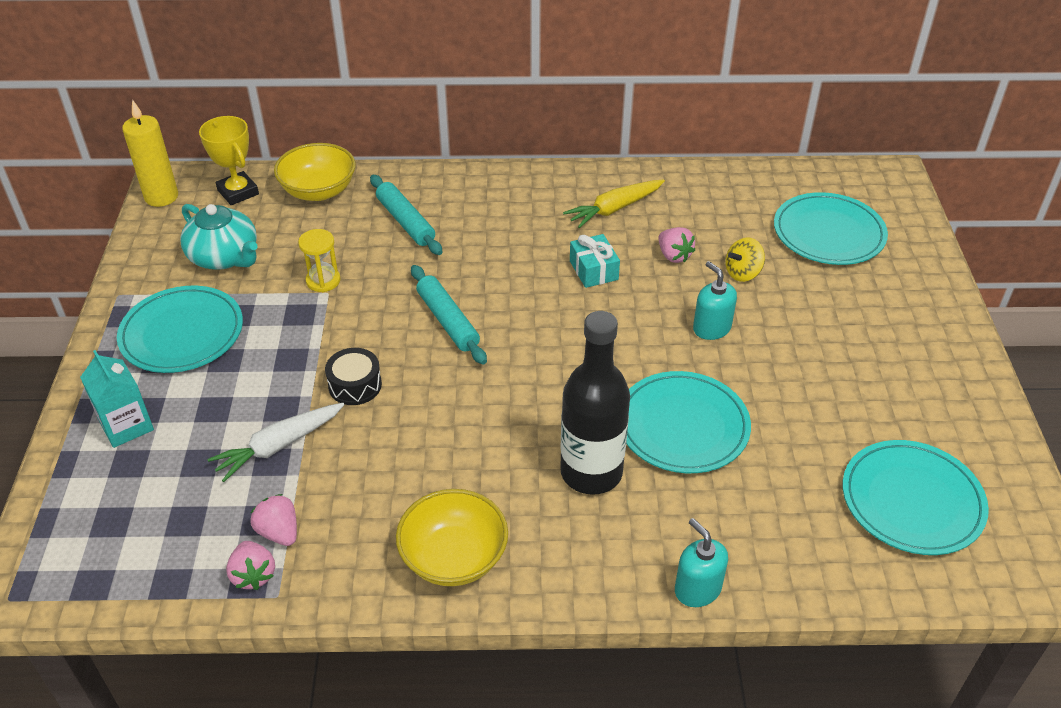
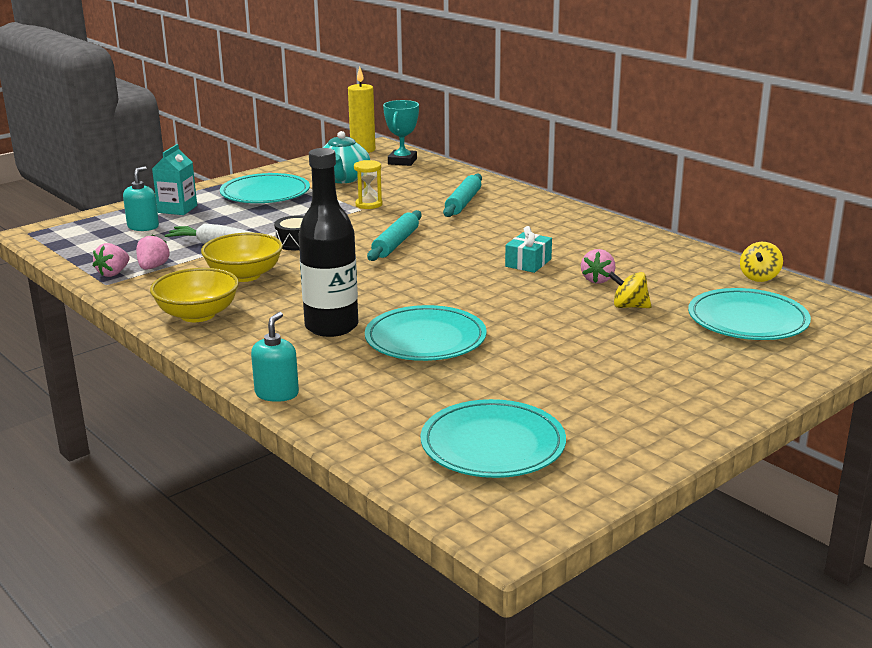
camera: 50 degrees right, 20 degrees down
yellow trophy [199,116,259,205] -> turquoise trophy [383,100,419,166]
yellow bowl [274,143,356,201] -> yellow bowl moved to [201,233,283,282]
yellow carrot [563,180,665,228] -> none
turquoise soap dispenser [693,261,737,340] -> turquoise soap dispenser moved to [123,166,159,231]
none -> yellow spinning top [740,242,783,282]

